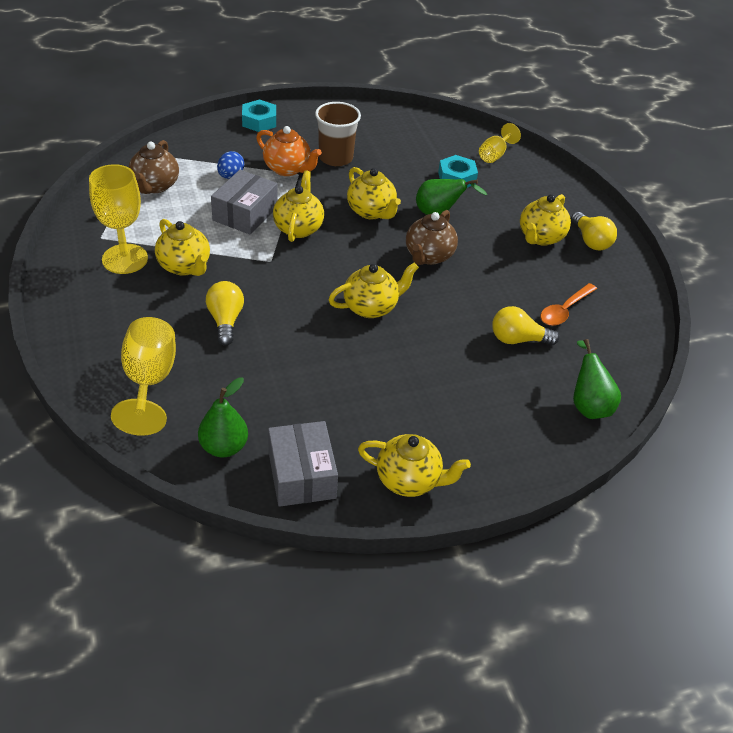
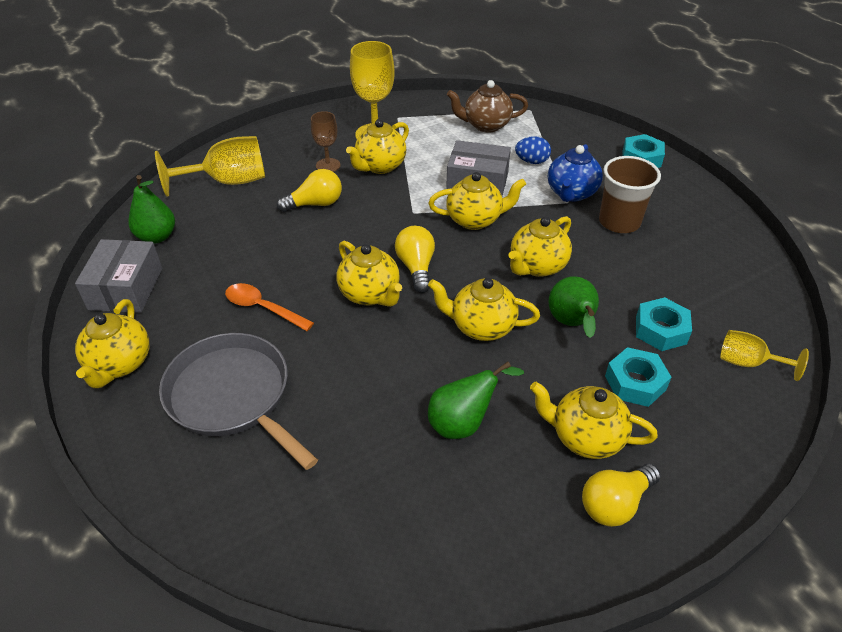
camera: 80 degrees right, 0 degrees up
orange teapot [256,126,322,176] -> blue teapot [548,144,603,202]
grey box [268,421,338,507] -> grey box turned 60 degrees counterclockwise [75,239,162,313]
brown teapot [406,210,458,265] -> yellow teapot [428,278,540,341]
yellow light bulb [492,306,559,345] -> yellow light bulb moved to [395,226,435,293]
orange spoon [540,283,597,326] -> orange spoon moved to [225,283,314,331]
green pear [573,339,621,419] -> green pear moved to [428,362,524,439]
none -> grey pan [159,333,318,470]
none -> brown goblet [311,111,340,172]
none -> turquoise nut [605,347,672,407]

